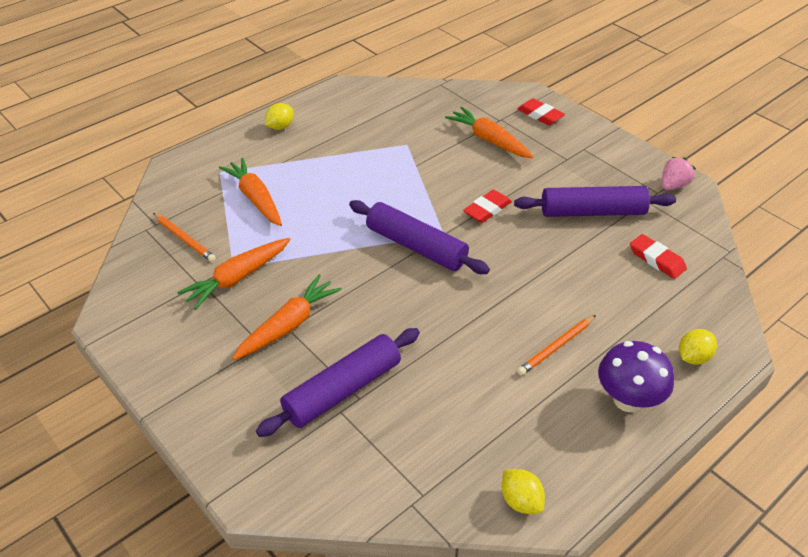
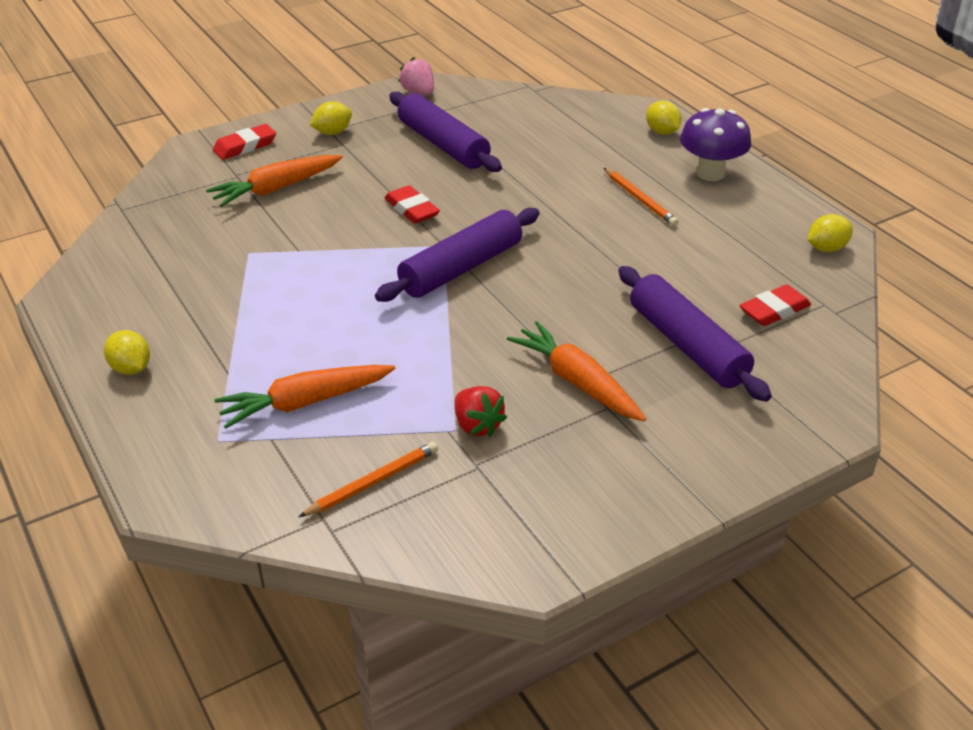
camera: 80 degrees left, 5 degrees down
orange carrot [177,238,290,310] -> red strawberry [455,386,507,437]
purple rolling pin [514,186,676,217] -> purple rolling pin turned 45 degrees counterclockwise [389,92,502,172]
red eraser [630,234,687,279] -> red eraser moved to [739,285,811,326]
none -> yellow lemon [310,102,352,135]

